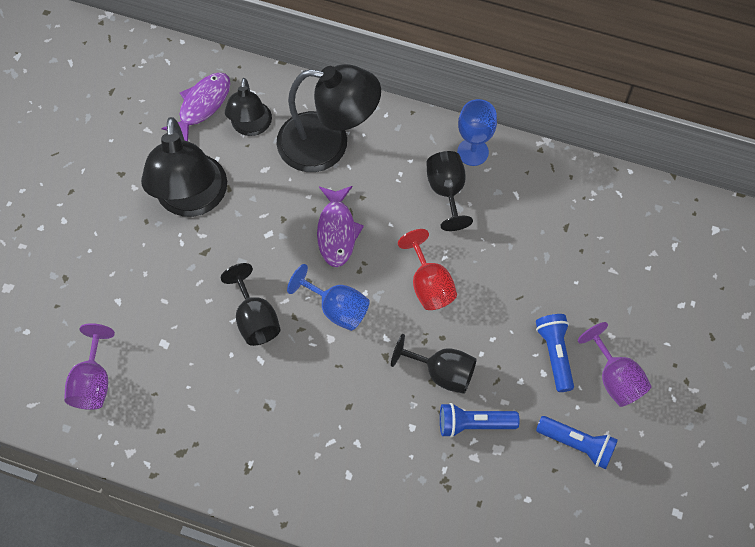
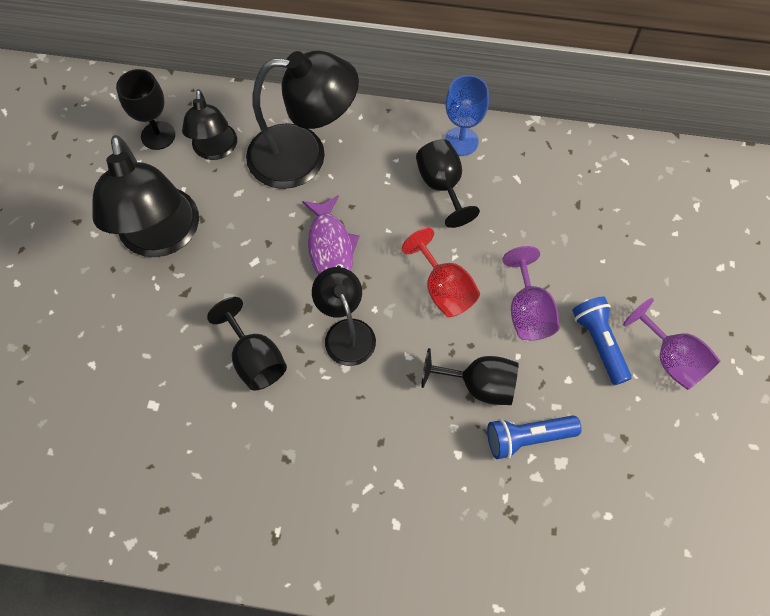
camera: 10 degrees left, 0 degrees up
purple goblet [64,323,115,410] -> purple goblet moved to [502,246,559,341]
purple fish [161,73,231,141] -> black goblet [116,69,175,150]
blue goblet [287,264,370,331] -> black lamp [312,267,376,366]
blue flashlight [536,416,618,469] -> none

